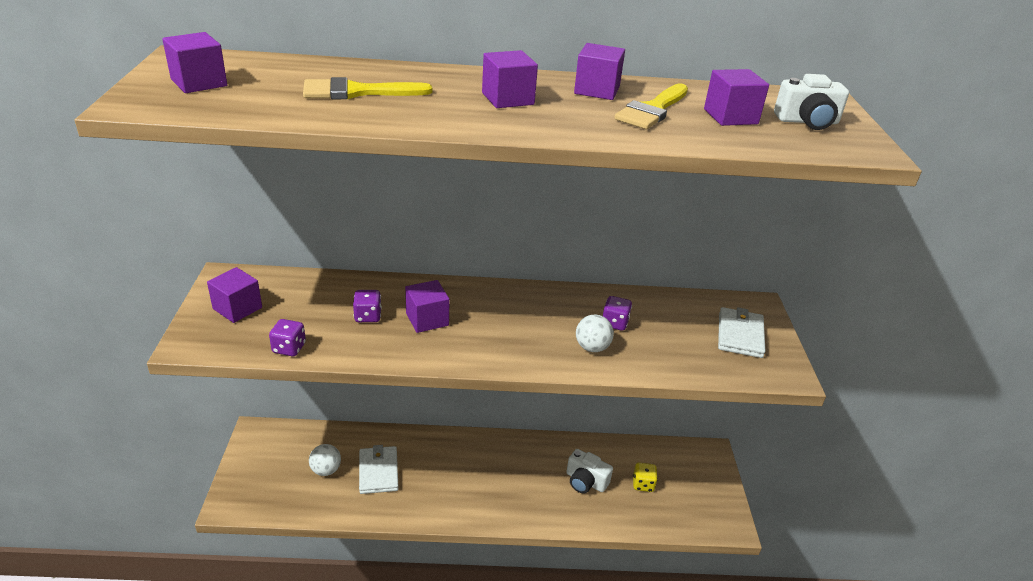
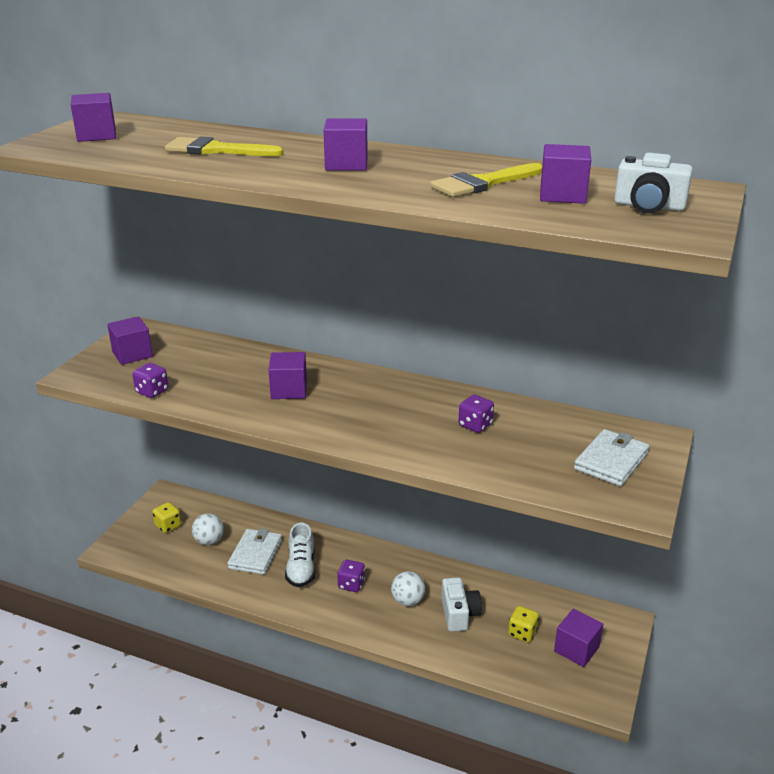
camera: 25 degrees right, 5 degrees down
purple dice [353,290,382,322] -> purple dice moved to [337,560,365,592]
white camera [566,449,613,493] -> white camera turned 150 degrees counterclockwise [441,577,482,632]
purple cube [574,43,625,100] -> purple cube moved to [554,609,603,667]
white ball [576,315,614,352] -> white ball moved to [391,571,425,606]
none -> yellow dice [152,502,181,533]
none -> white shoe [285,523,315,587]

